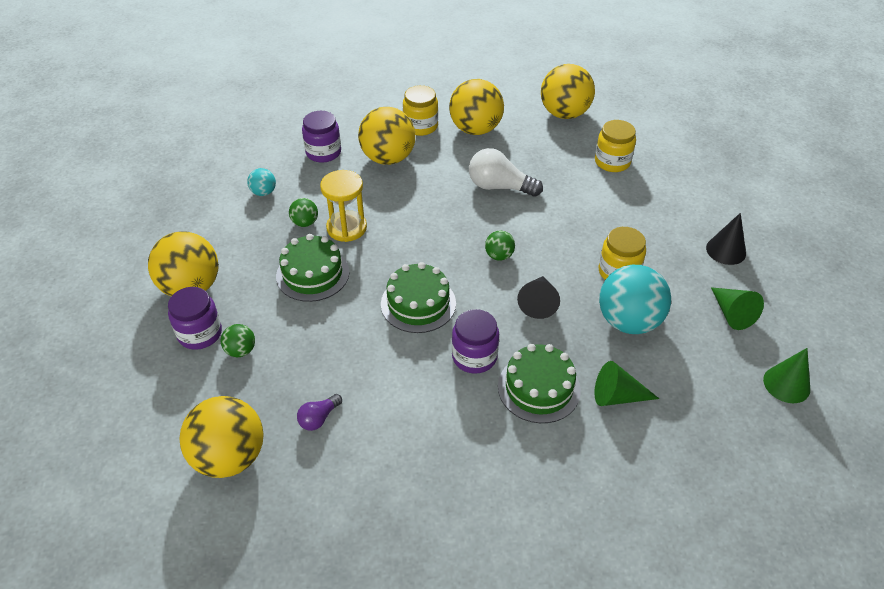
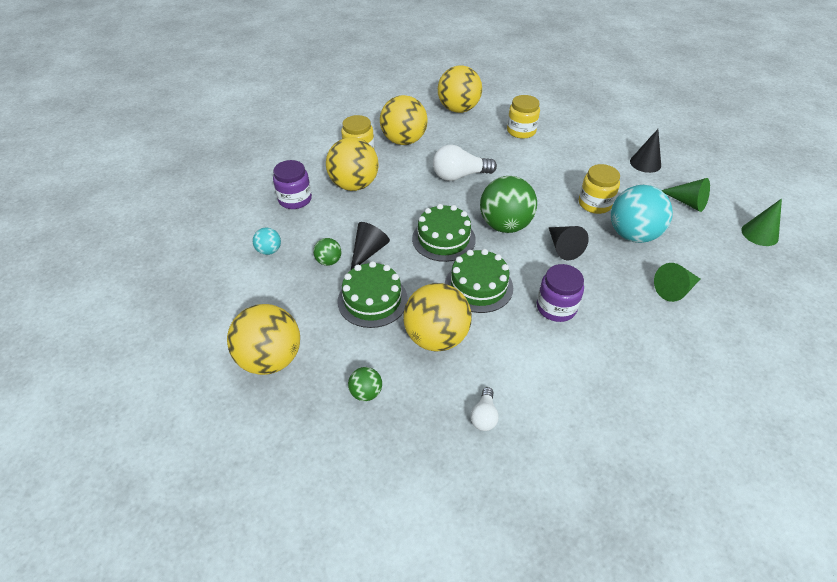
camera: 30 degrees left, 0 degrees up
purple jar [168,287,222,350] -> none
yellow ball [179,396,264,478] -> yellow ball moved to [403,283,472,352]
purple light bulb [297,394,342,431] -> white light bulb [470,387,499,431]
yellow hourglass [320,170,367,242] -> black cone [351,222,390,270]
green ball [485,231,515,261] -> green ball [480,176,537,233], size x2.12
green cake [498,344,581,423] -> green cake moved to [412,204,476,262]

